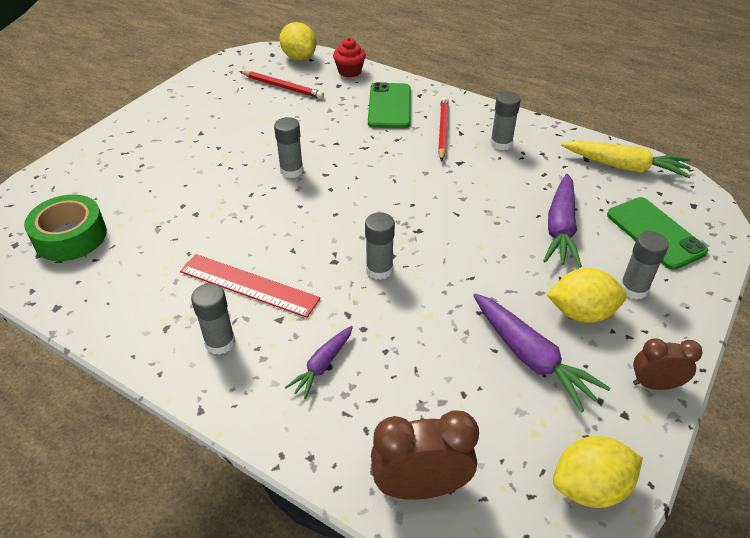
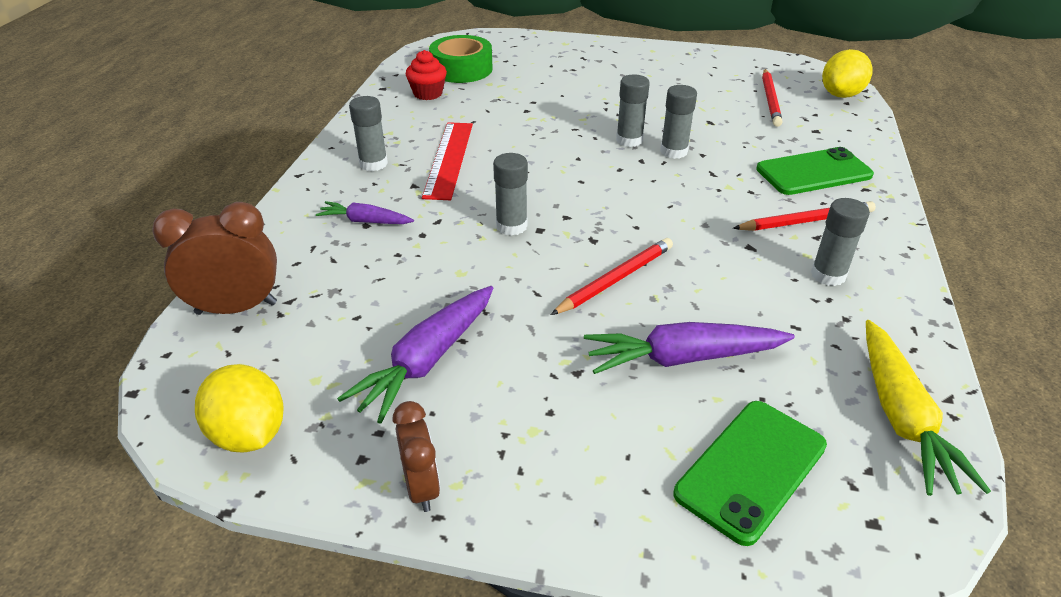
camera: 70 degrees right, 5 degrees down
red cupcake [333,38,366,78] -> red cupcake moved to [406,50,447,100]
brown clock [371,410,479,500] -> brown clock turned 75 degrees counterclockwise [152,202,277,315]
yellow lemon [547,268,627,323] -> none
grey glue stick [620,231,669,300] -> grey glue stick moved to [660,85,697,159]
none -> red pencil [551,238,673,315]

